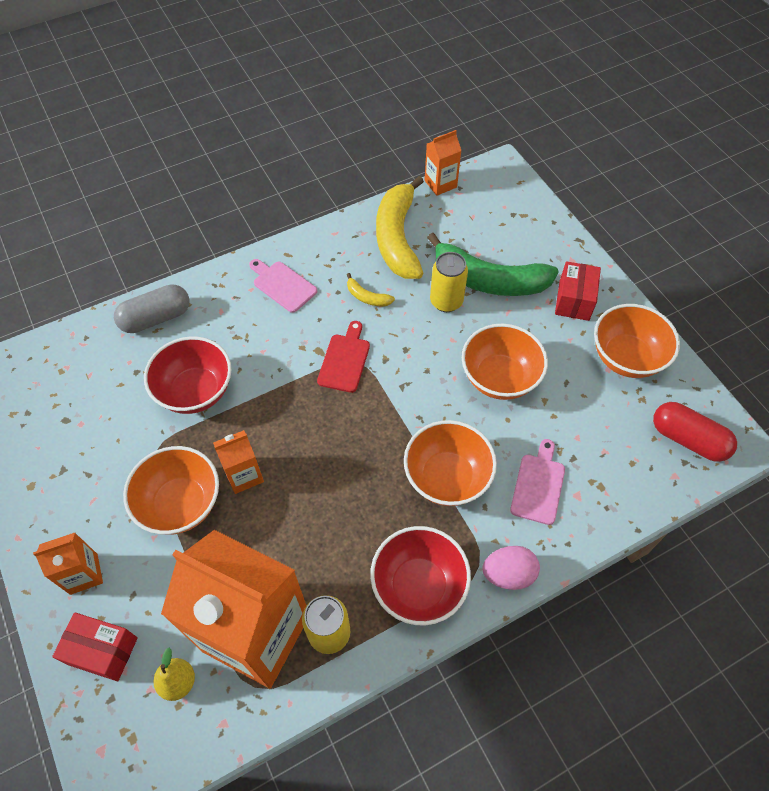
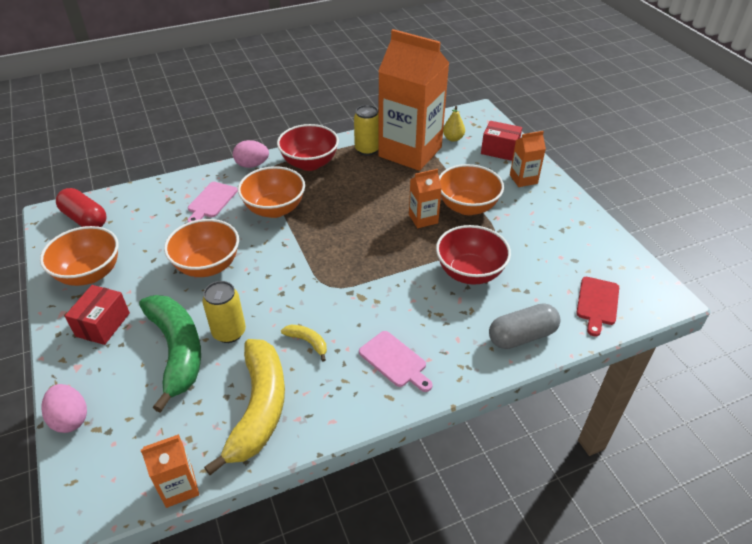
camera: 175 degrees left, 15 degrees down
red cutting board [317,321,370,393] -> red cutting board moved to [576,277,619,337]
green banana [427,233,559,296] -> green banana turned 45 degrees clockwise [139,295,201,413]
none -> pink egg [41,384,87,433]

